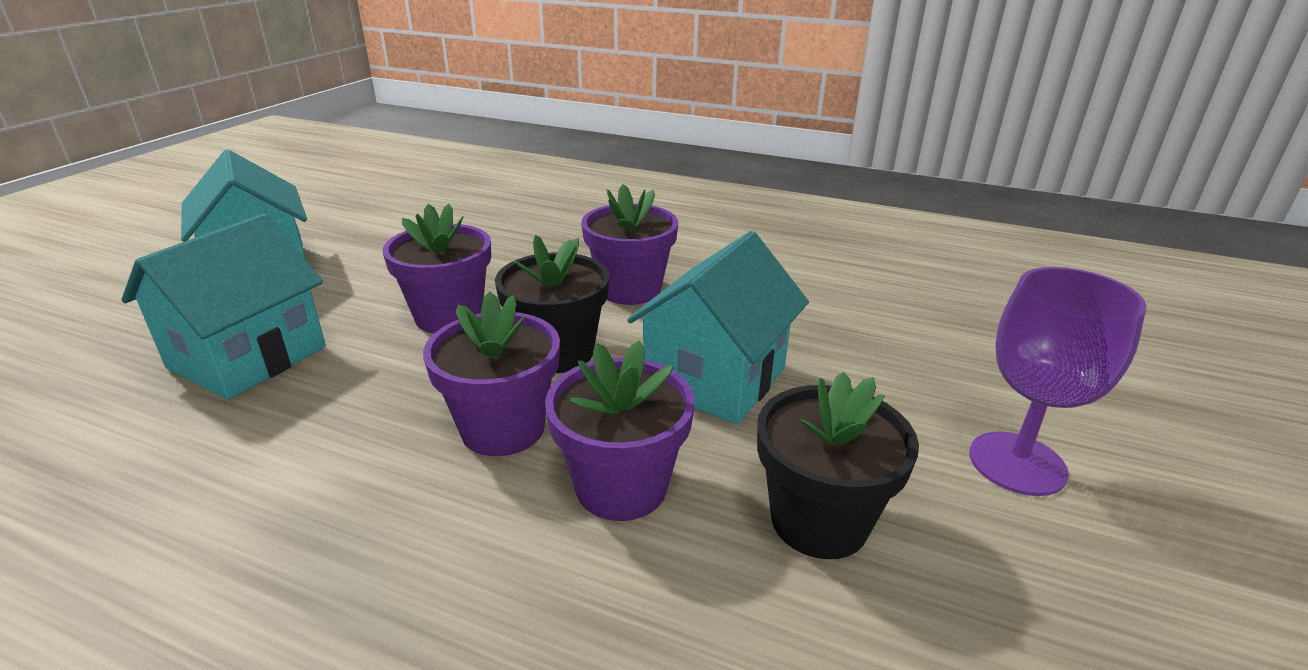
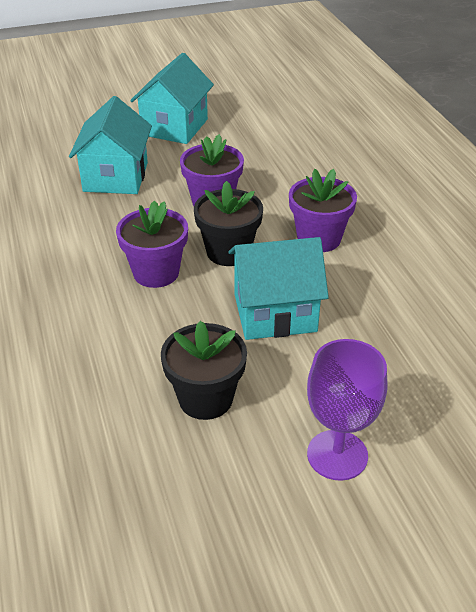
camera: 50 degrees right, 10 degrees up
turquoise house [121,213,326,400] -> turquoise house turned 75 degrees counterclockwise [69,96,152,194]
purple flower pot [545,341,695,521] -> none

